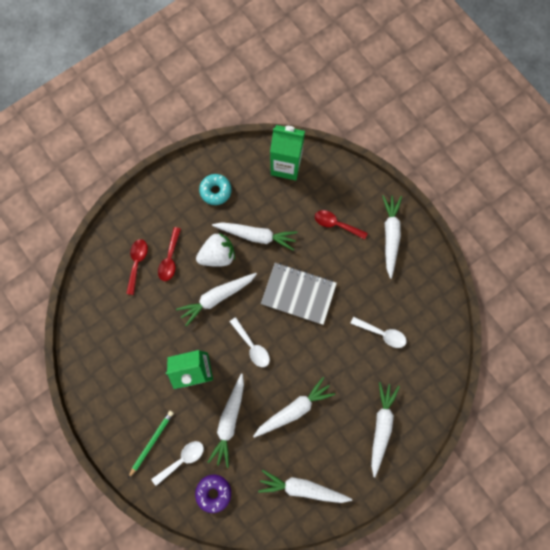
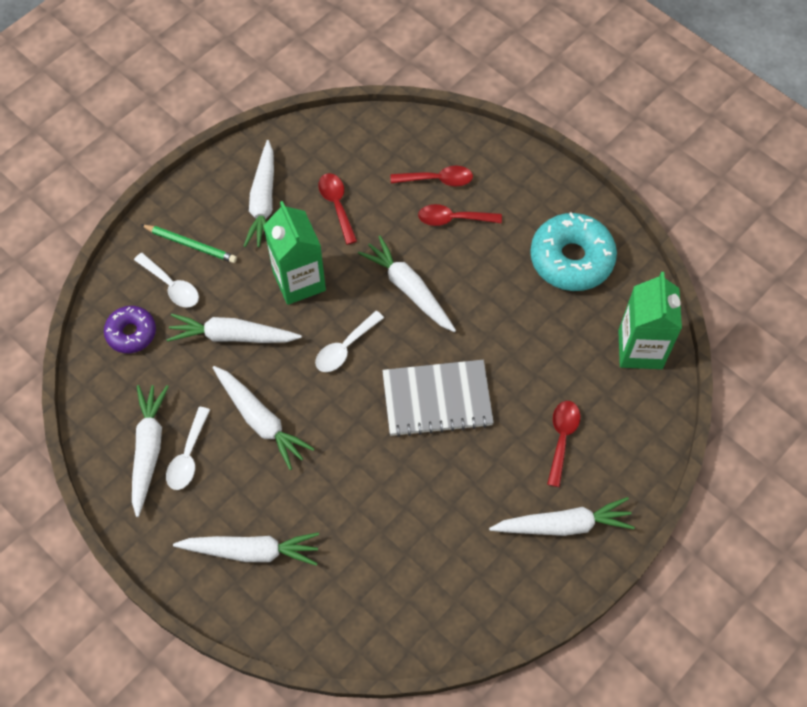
camera: 80 degrees right, 15 degrees down
white strawberry [196,233,235,267] -> none
turquoise donut [199,174,232,205] -> turquoise donut [530,212,617,291], size x1.71
white carrot [212,222,297,251] -> white carrot moved to [244,140,274,247]
grey notebook [261,263,337,325] -> grey notebook turned 75 degrees clockwise [382,360,494,437]
white spoon [350,317,407,348] -> white spoon moved to [166,407,210,490]
none -> red spoon [318,173,357,245]

